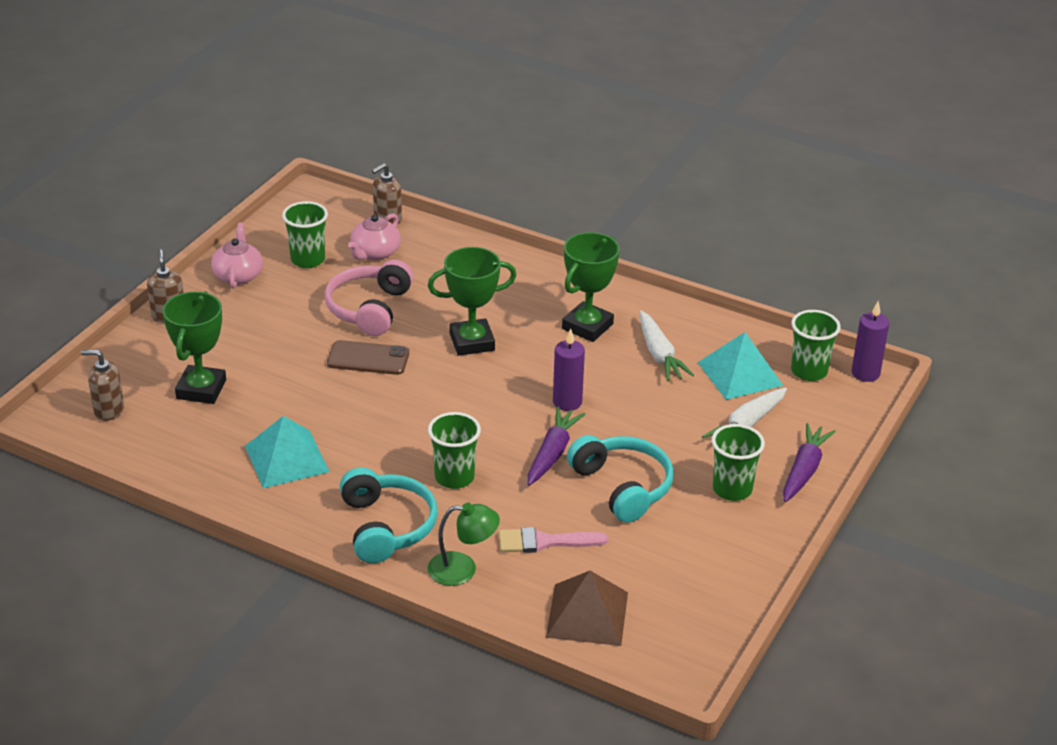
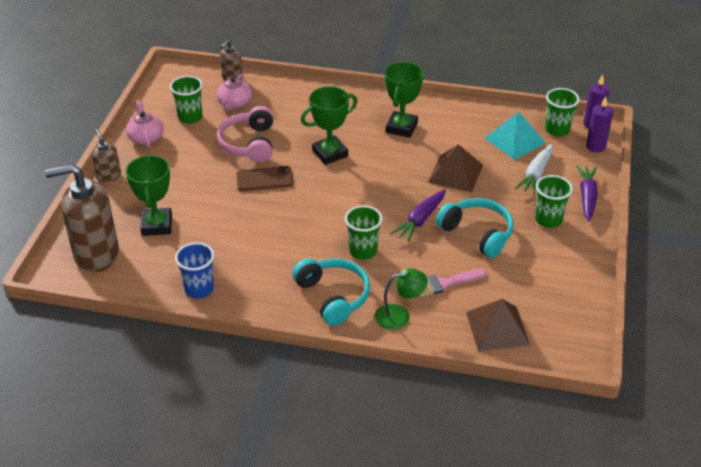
camera: 15 degrees left, 5 degrees up
brown soap dispenser [81,350,124,421] -> brown soap dispenser [45,164,119,272], size x2.07
turquoise pyramid [245,416,330,488] -> none
purple carrot [528,406,586,486] -> purple carrot turned 150 degrees counterclockwise [391,190,446,242]
purple candle [553,329,585,411] -> purple candle moved to [586,97,613,152]
white carrot [640,311,694,381] -> none
none -> blue cup [175,242,215,298]
none -> brown pyramid [428,144,483,193]

